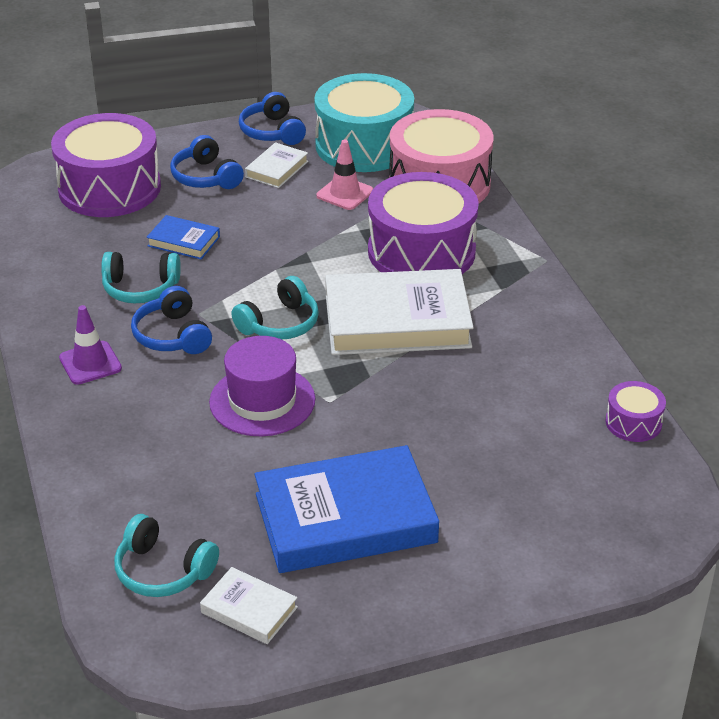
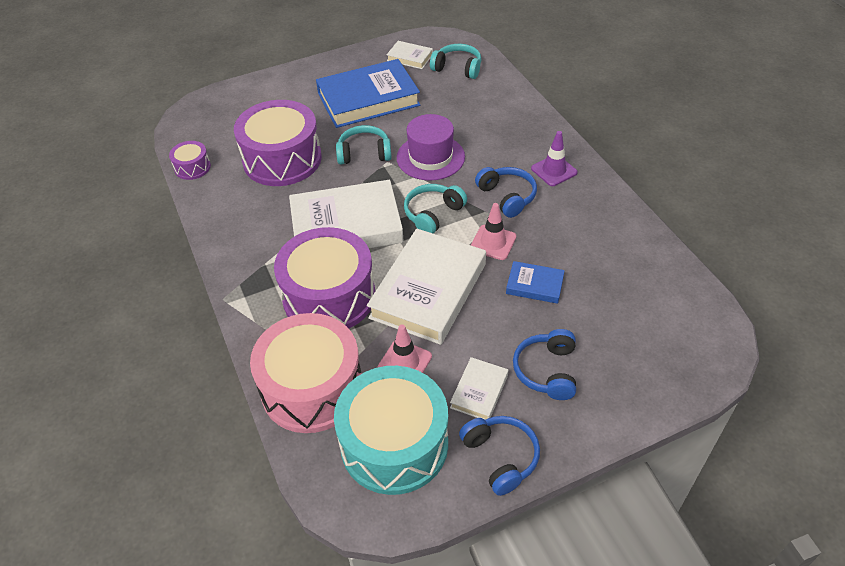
camera: 175 degrees right, 10 degrees up
purple drum [51,113,161,217] -> purple drum moved to [234,100,322,186]
turquoise headphones [101,252,181,303] -> turquoise headphones moved to [336,125,392,165]
blue headphones [170,135,244,189] -> blue headphones turned 135 degrees counterclockwise [513,329,576,400]
none -> white book [367,229,486,345]
none -> pink traffic cone [471,203,516,260]

